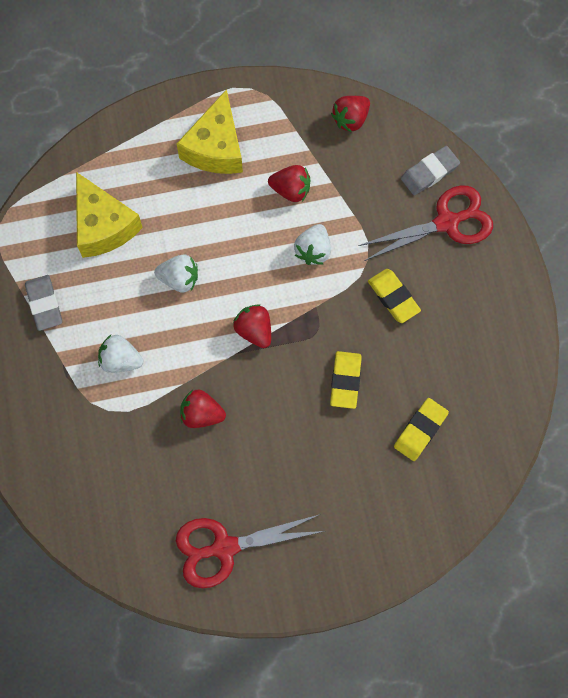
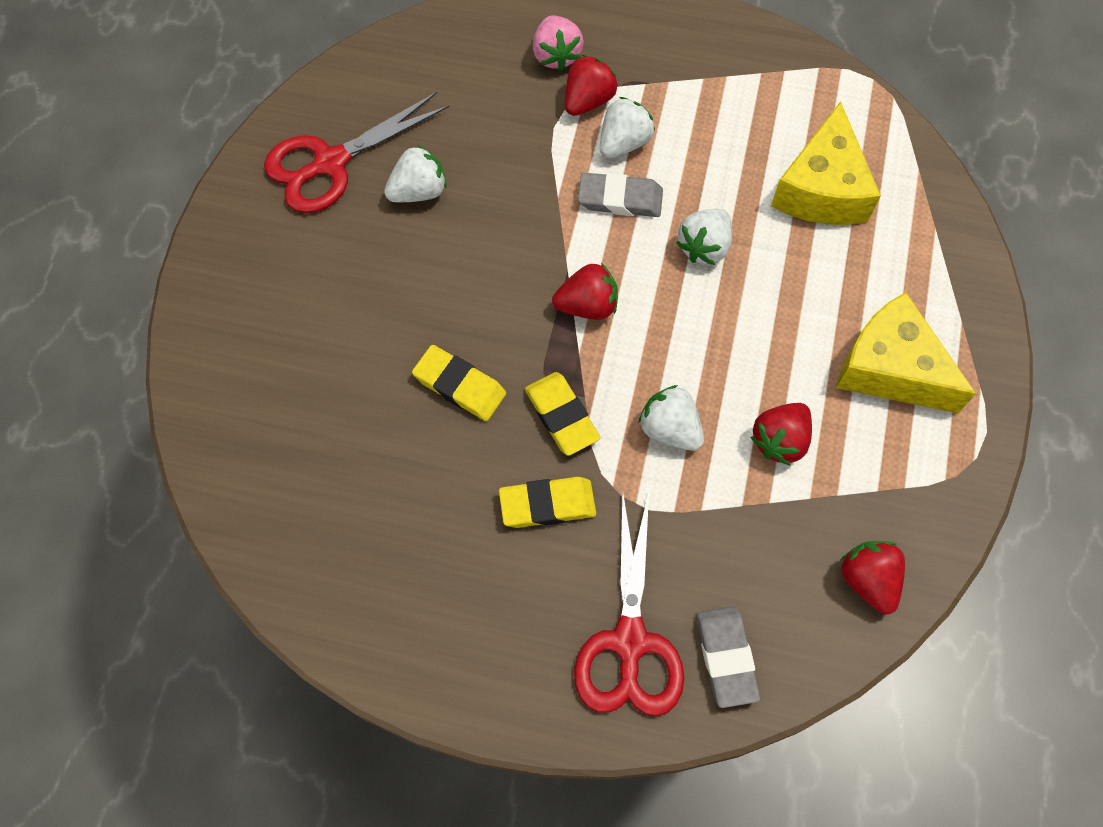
camera: 115 degrees right, 5 degrees down
grey eraser [25,275,62,331] -> grey eraser moved to [578,172,663,217]
yellow cheese [76,172,143,258] -> yellow cheese turned 75 degrees counterclockwise [771,101,881,225]
red scissors [176,514,325,588] -> red scissors turned 135 degrees counterclockwise [264,92,449,213]
red strawberry [180,390,226,428] -> red strawberry moved to [565,55,618,116]
yellow eraser [394,398,449,461] -> yellow eraser moved to [525,372,600,456]
none -> white strawberry [384,145,447,202]
none -> pink strawberry [533,16,584,71]

